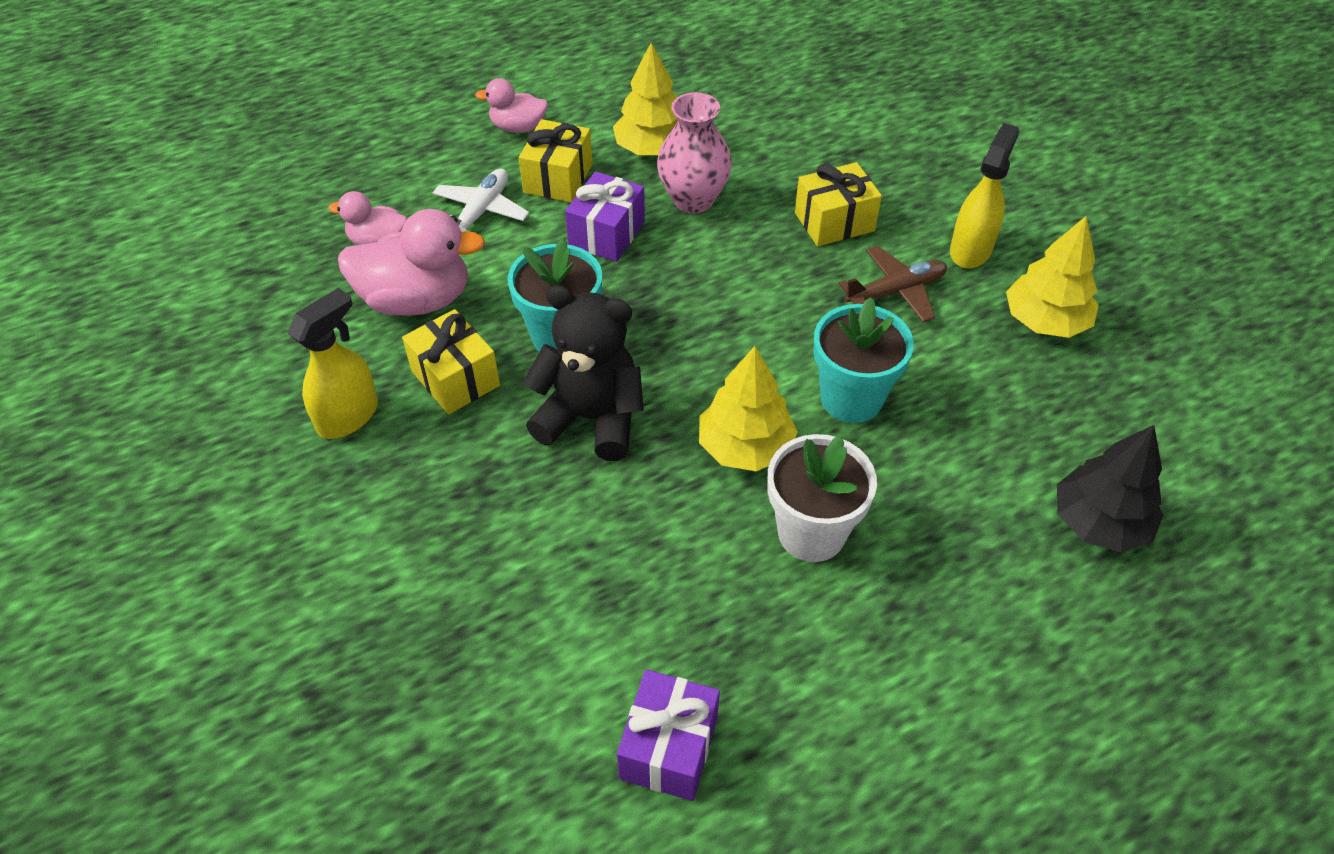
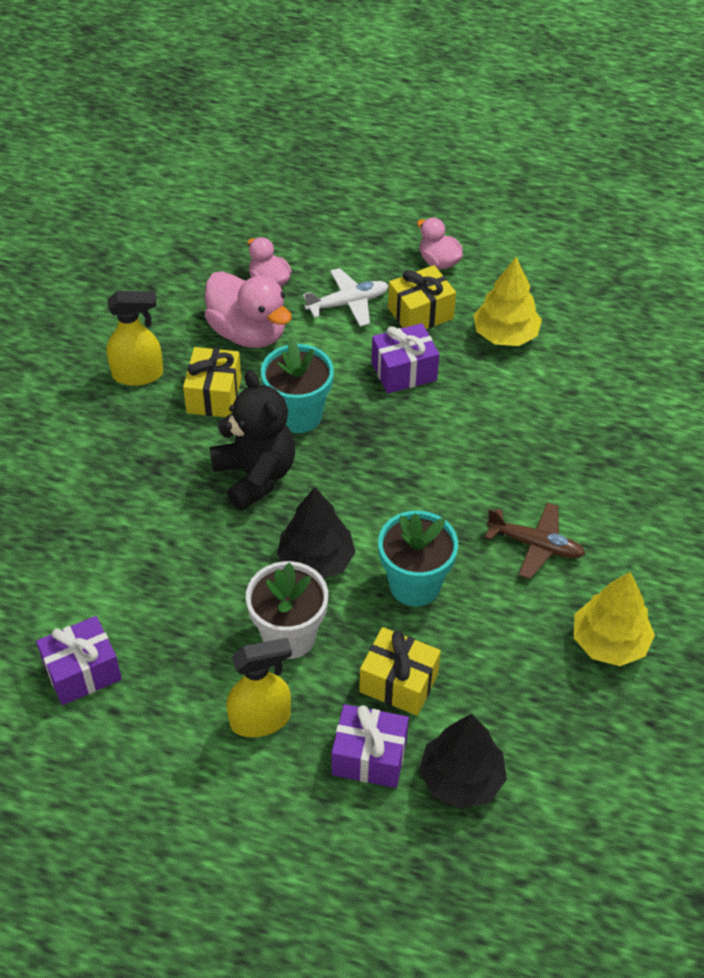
camera: 45 degrees right, 0 degrees up
pink vase [657,92,732,213] -> none
yellow tree [699,346,798,471] -> black tree [277,487,356,579]
yellow gift [795,162,882,246] -> yellow gift moved to [359,627,441,716]
yellow spray bottle [950,123,1019,269] -> yellow spray bottle moved to [226,638,292,737]
none -> purple gift [331,704,409,788]

